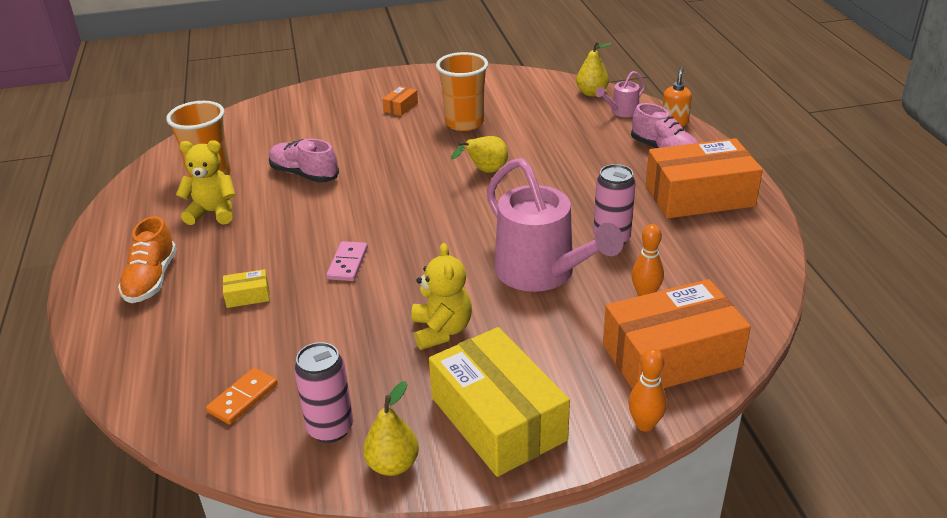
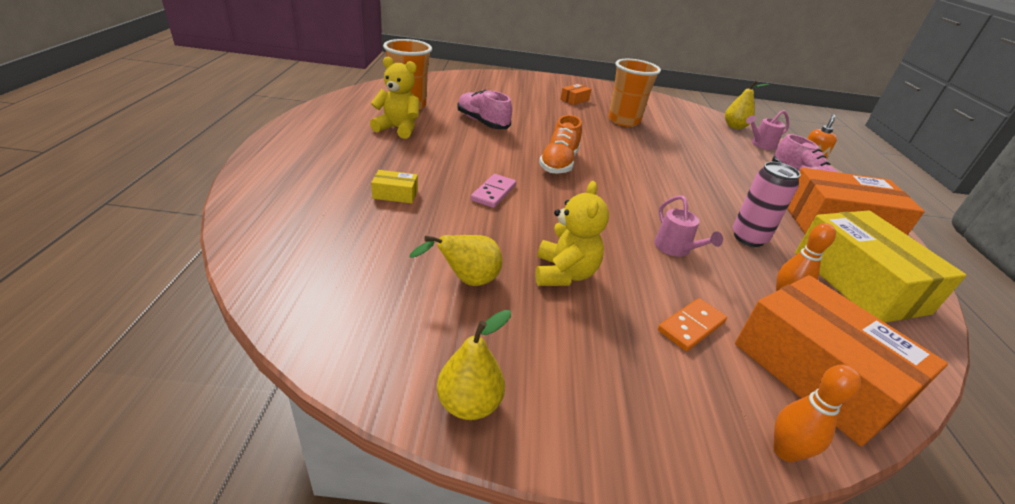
camera: 10 degrees right, 0 degrees up
orange shoe [118,216,177,303] -> orange shoe moved to [539,115,582,174]
orange domino [206,367,278,425] -> orange domino moved to [658,298,727,351]
pink can [294,342,353,443] -> none
yellow box [429,327,570,477] -> yellow box moved to [795,210,966,323]
yellow pear [451,136,508,173] -> yellow pear moved to [409,235,502,286]
pink watering can [487,158,624,292] -> pink watering can [654,195,723,257], size x0.45
orange box [603,279,751,389] -> orange box turned 60 degrees clockwise [735,275,948,446]

